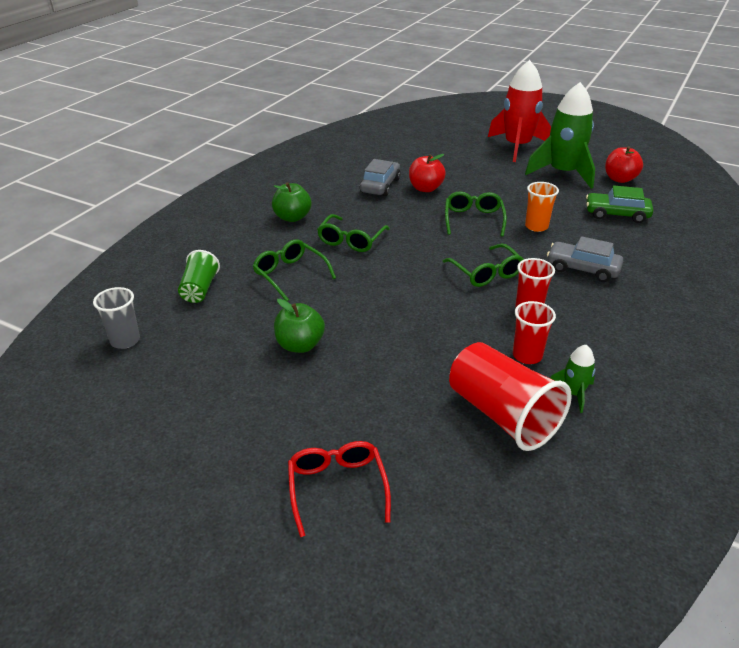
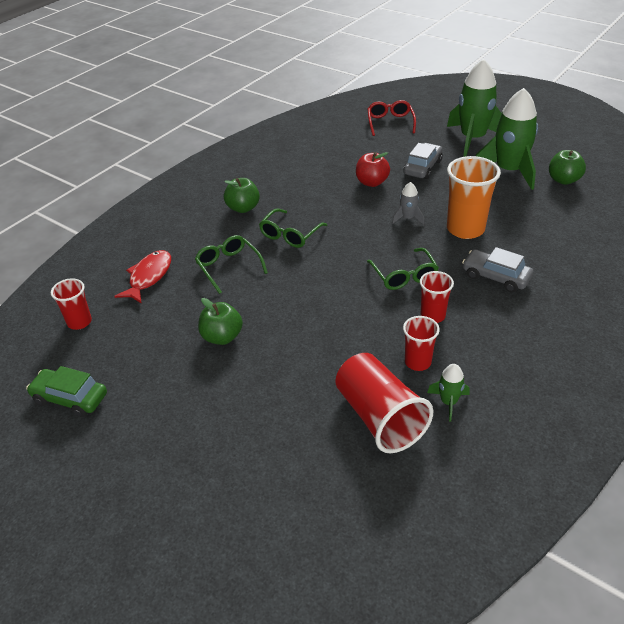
camera: 10 degrees right, 5 degrees up
grey cup [93,287,140,349] -> red cup [51,278,92,330]
green cup [178,250,220,303] -> red fish [114,250,171,304]
red glasses [288,441,391,537] -> red glasses moved to [368,100,416,136]
grey car [360,159,401,196] -> grey car moved to [404,143,443,179]
green glasses [445,191,507,237] -> grey rocket [392,182,424,225]
red rocket [488,60,551,162] -> green rocket [447,59,502,156]
orange cup [525,182,559,232] -> orange cup [447,156,501,239], size x1.74
green car [586,185,653,223] -> green car moved to [26,366,107,417]
red apple [605,146,643,183] -> green apple [549,150,586,185]

